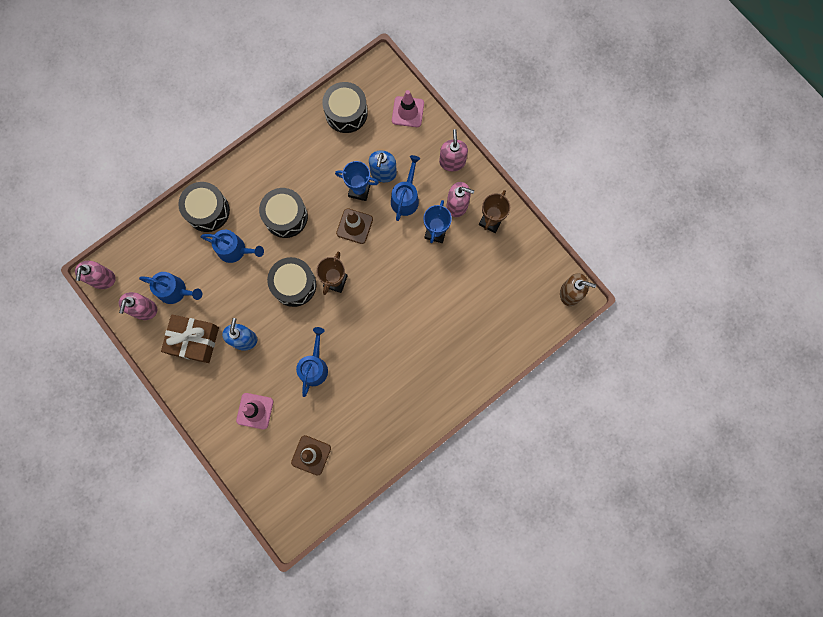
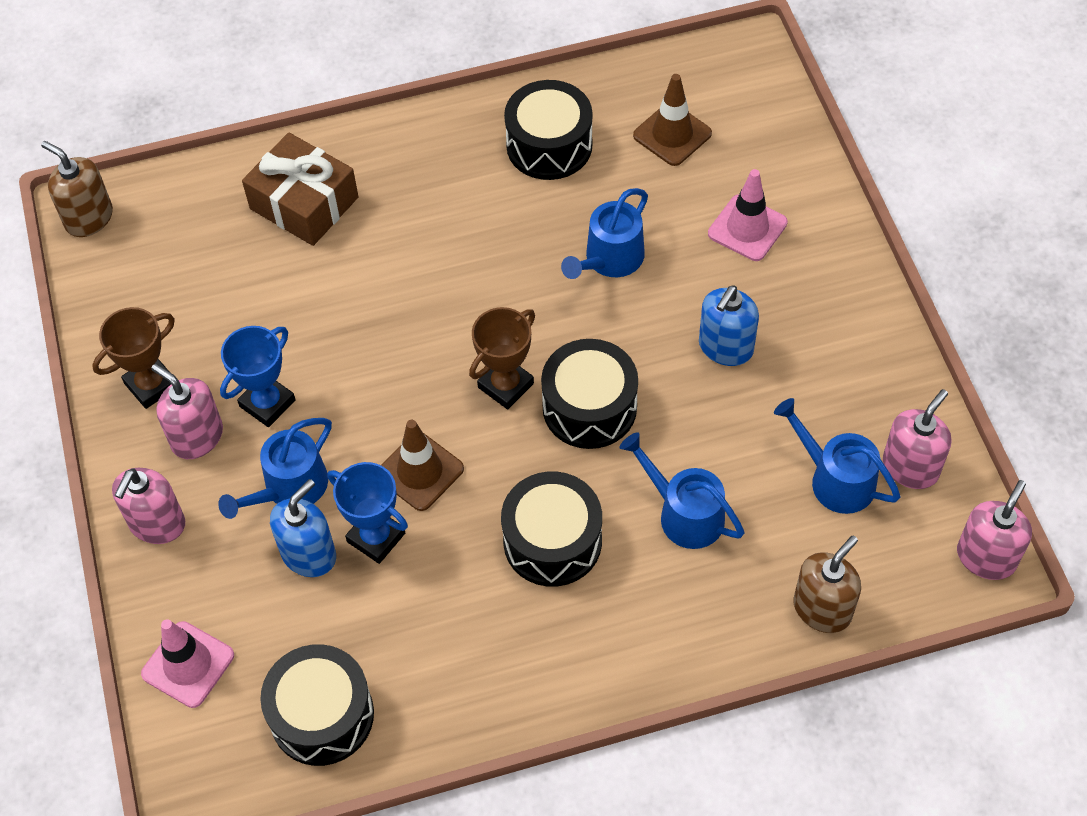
camera: 155 degrees left, 20 degrees down
brown gift [161,314,219,363] -> brown gift moved to [242,132,358,246]
black drum [178,182,230,232] -> black drum moved to [504,80,592,180]
none -> brown soap dispenser [793,536,861,633]

